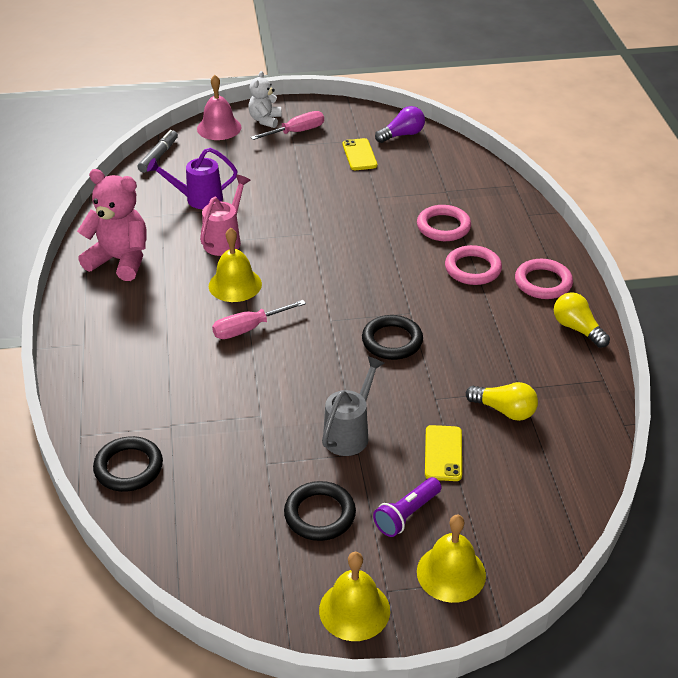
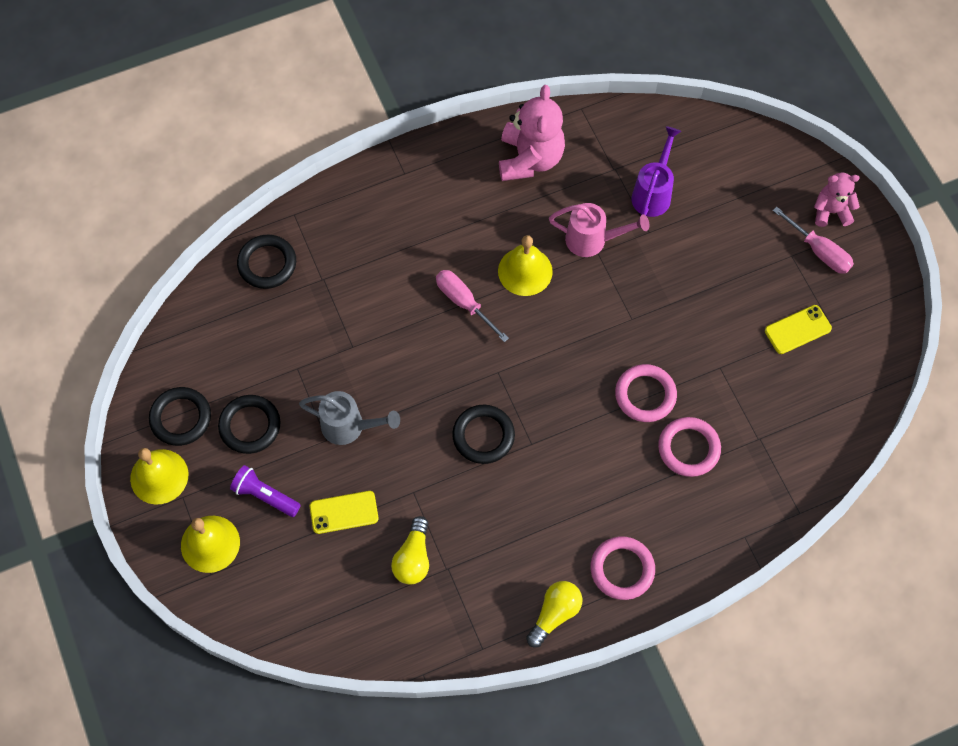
camera: 75 degrees right, 25 degrees up
grey marker [138,130,178,173] -> none
purple watering can [147,148,238,209] -> purple watering can turned 45 degrees clockwise [631,126,681,217]
pink bell [197,75,242,140] -> none
white teddy bear [248,71,282,128] -> pink teddy bear [814,172,860,227]
purple light bulb [375,106,425,143] -> none
pink ring [445,245,502,285] -> pink ring moved to [615,364,677,422]
none -> black ring [149,387,211,446]

